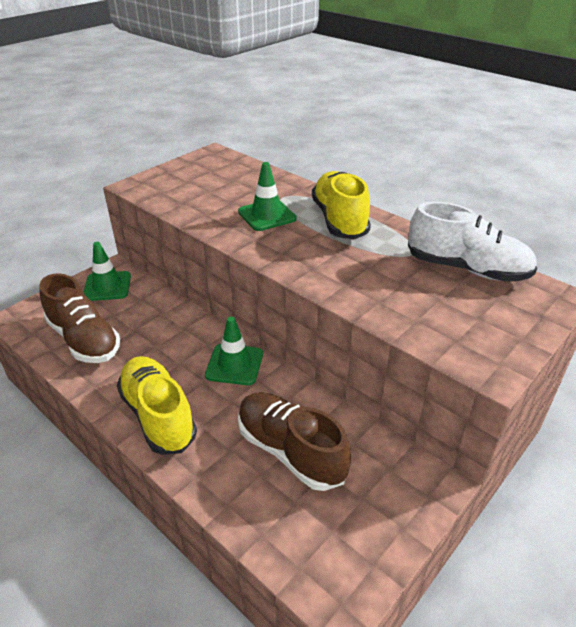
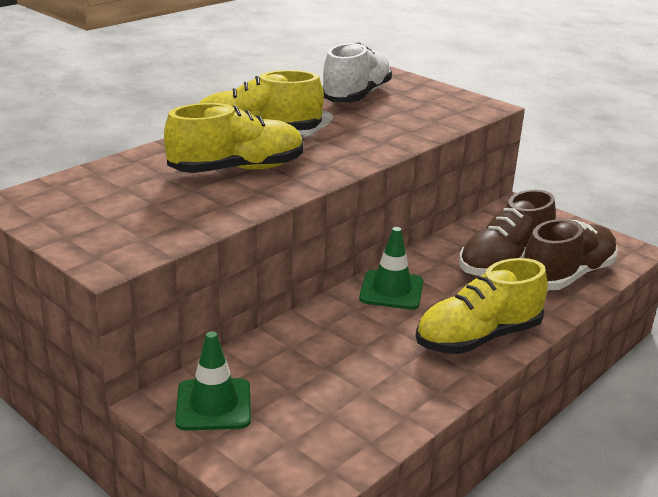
camera: 90 degrees left, 10 degrees down
brown shoe [39,273,120,363] -> brown shoe moved to [524,219,618,290]
green traffic cone [238,162,297,231] -> yellow shoe [164,103,304,173]

